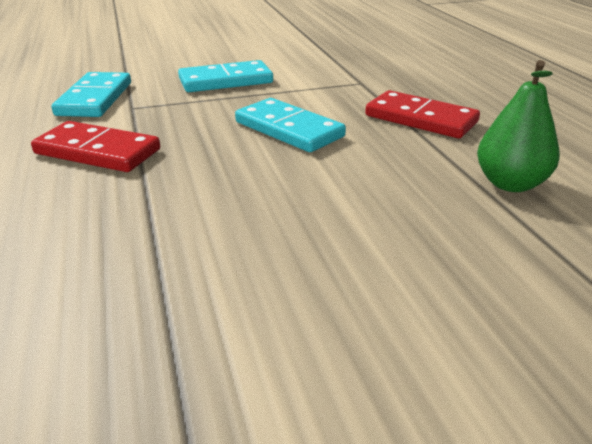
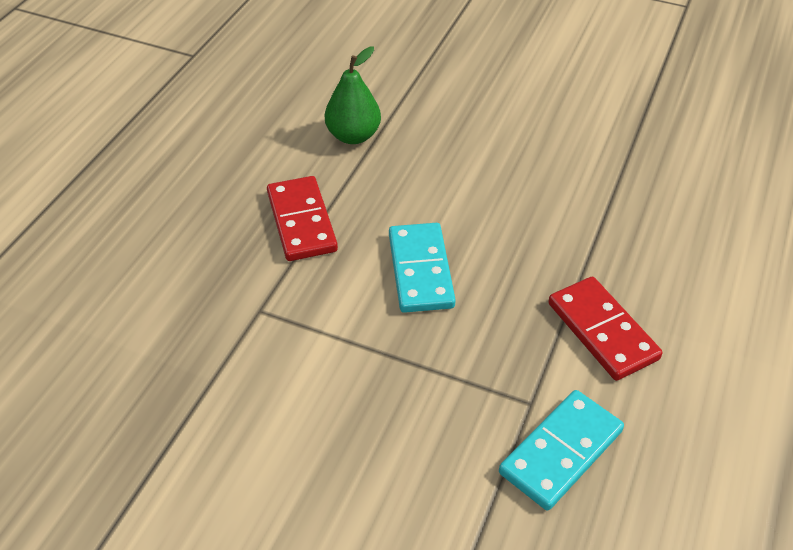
camera: 140 degrees left, 15 degrees up
turquoise domino [178,60,273,92] -> none

